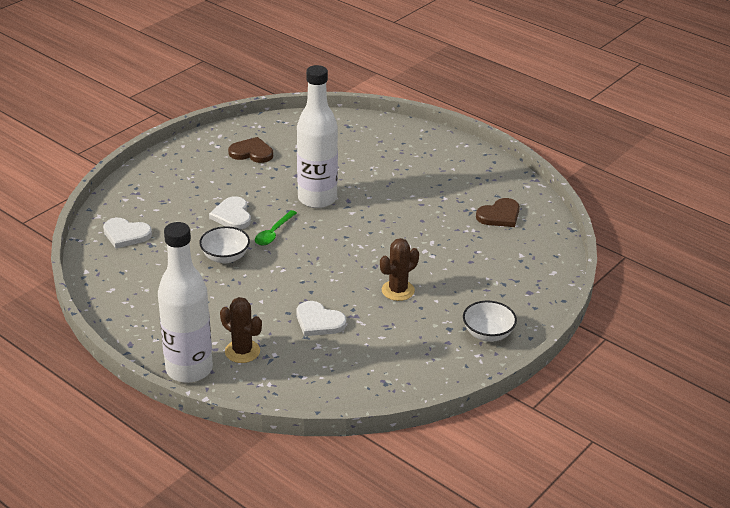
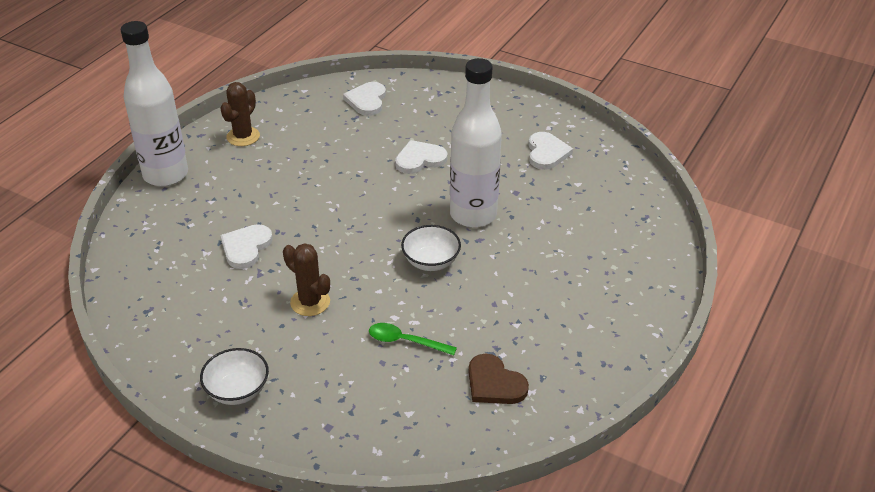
camera: 80 degrees right, 5 degrees up
white bowl [199,226,250,263] -> white bowl moved to [401,225,461,271]
brown cactus [220,297,262,363] -> brown cactus moved to [220,82,260,146]
brown heart [228,137,273,163] -> white heart [528,132,573,170]
green spoon [255,210,297,246] -> green spoon moved to [369,323,457,356]

